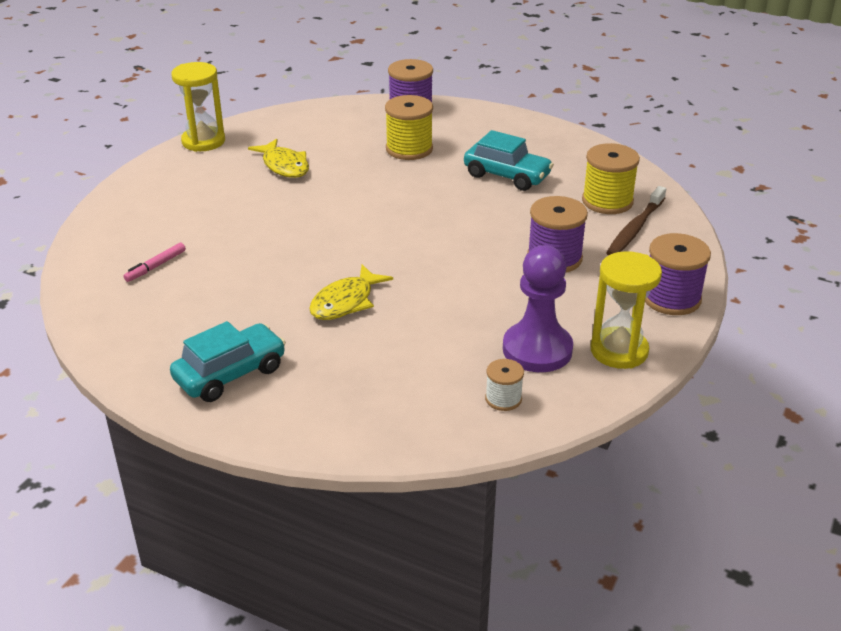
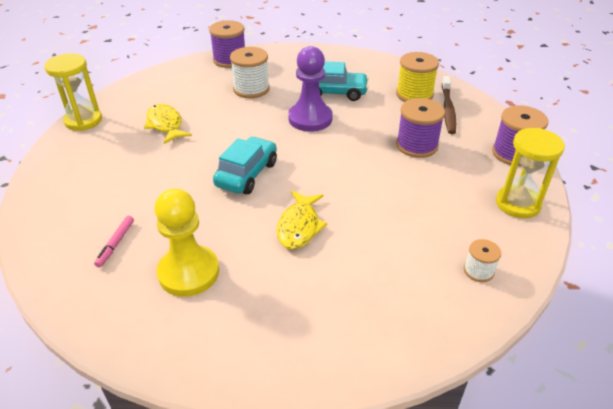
camera: 25 degrees left, 5 degrees up
turquoise car [170,321,286,402] -> turquoise car moved to [213,136,277,195]
yellow fish [248,139,309,178] -> yellow fish turned 150 degrees counterclockwise [144,104,192,144]
yellow spool [385,95,433,160] -> white spool [230,47,270,98]
purple pawn [503,245,573,372] -> purple pawn moved to [288,46,333,132]
none -> yellow pawn [155,188,219,297]

